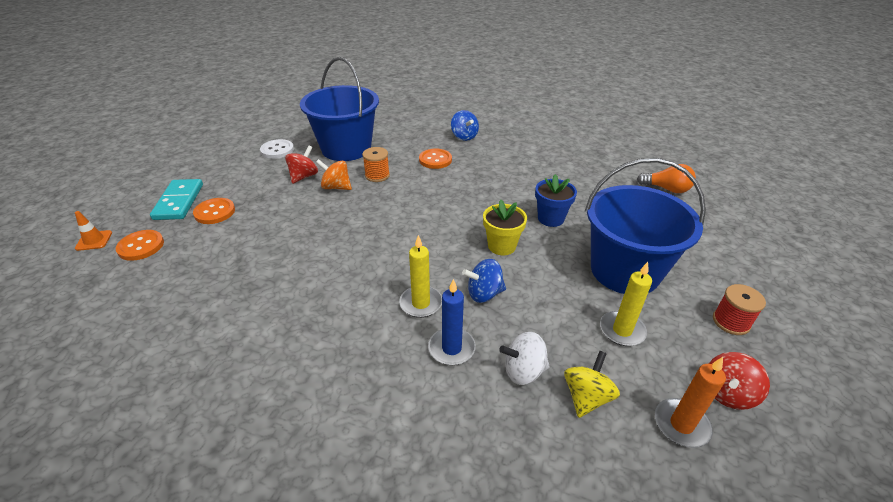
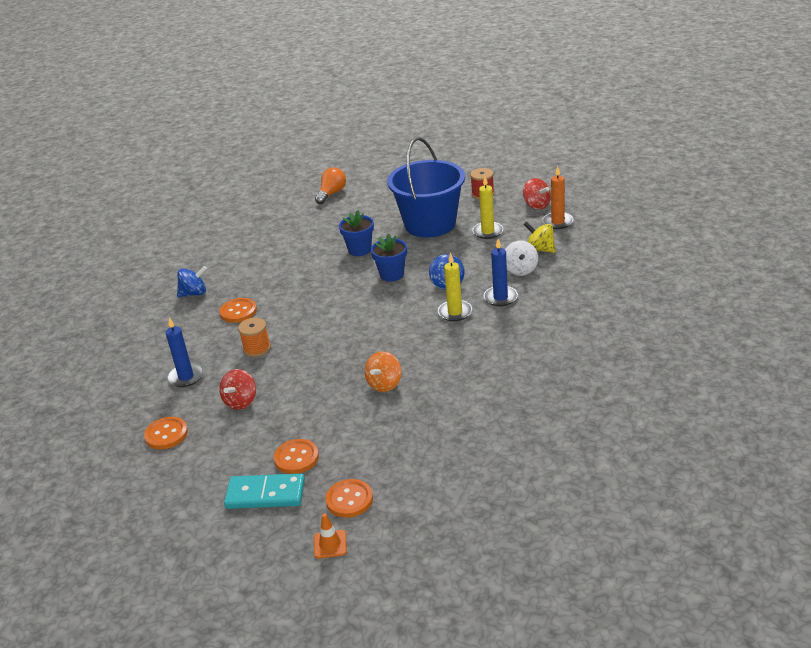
camera: 80 degrees left, 5 degrees down
white button [260,139,294,159] -> orange button [144,417,188,449]
red spinning top [285,145,318,184] -> red spinning top turned 105 degrees counterclockwise [219,369,256,410]
blue bucket [300,57,379,161] -> blue candle [166,317,204,387]
orange spinning top [316,159,352,190] -> orange spinning top moved to [365,351,402,392]
yellow flower pot [483,200,527,255] -> blue flower pot [371,233,407,282]

